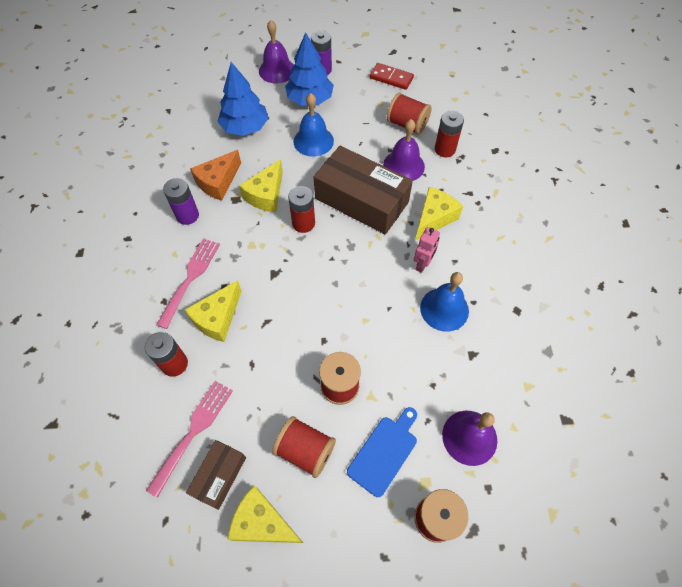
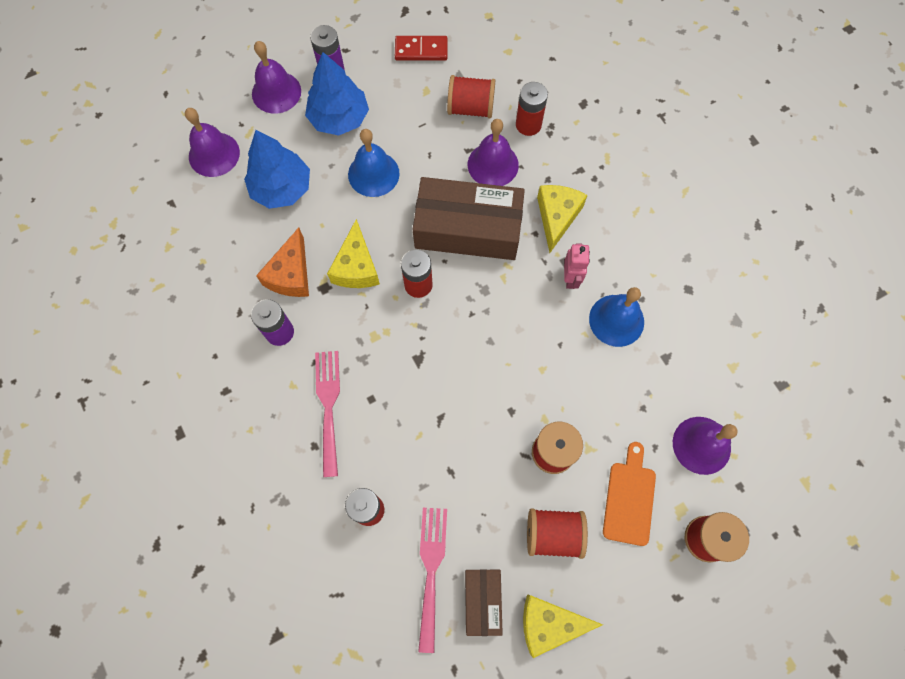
camera: 25 degrees left, 10 degrees up
yellow cheese [185,280,242,342] -> none
blue cutting board [347,407,417,497] -> orange cutting board [603,442,656,546]
none -> purple bell [185,108,240,177]

